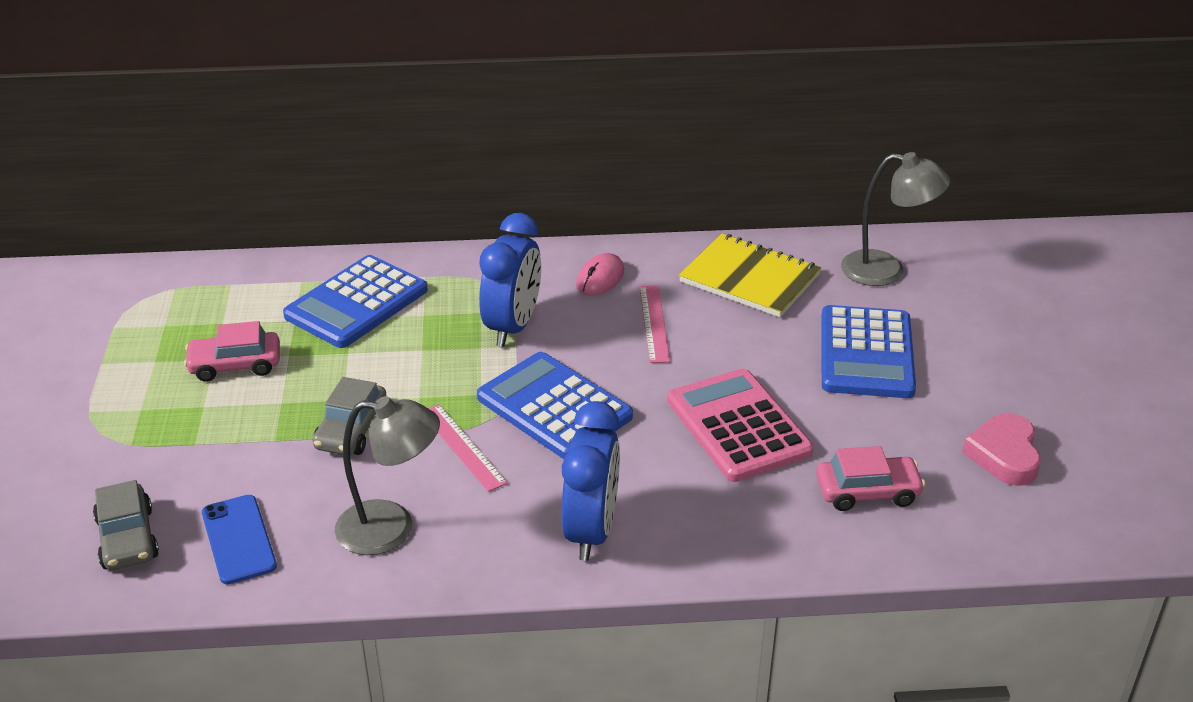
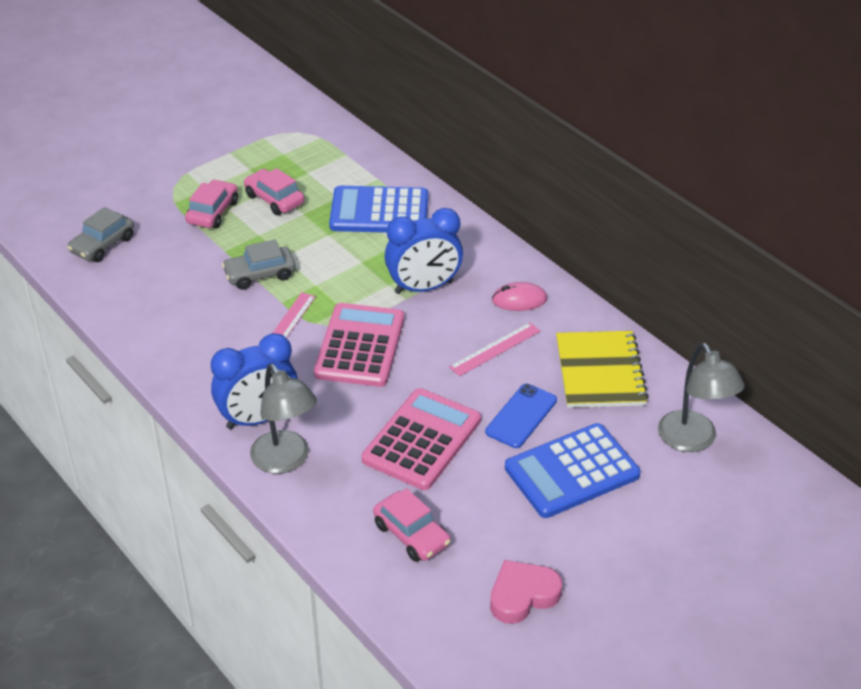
camera: 55 degrees right, 5 degrees up
blue phone [202,495,277,584] -> blue phone moved to [485,384,557,448]
grey lamp [335,396,440,555] -> grey lamp moved to [250,364,317,474]
blue calculator [477,352,633,459] -> pink calculator [314,303,404,387]
none -> pink car [185,179,238,229]

